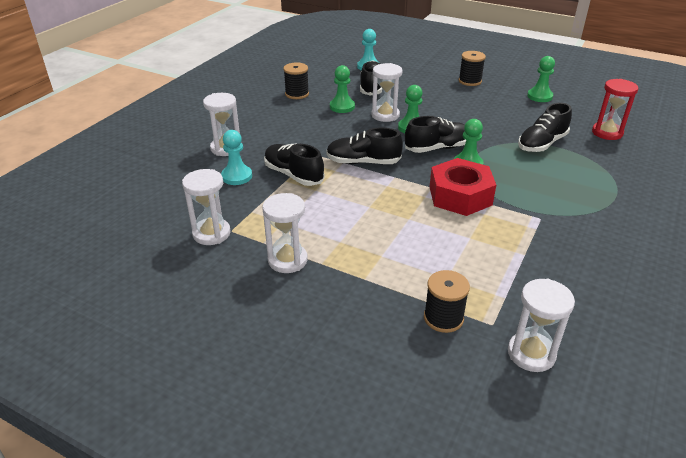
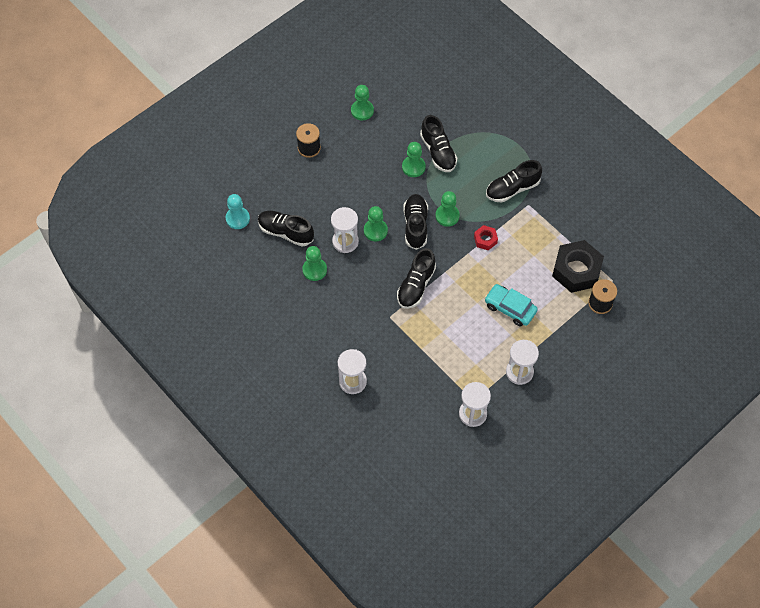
camera: 70 degrees left, 25 degrees up
turquoise pawn [221,130,252,185] -> none
black shoe [264,143,325,186] -> black shoe moved to [486,160,542,203]
black spool [283,62,309,99] -> none
red nut [430,158,496,216] -> red nut [474,225,498,250], size x0.48
white hourglass [508,279,575,372] -> none
red hourglass [592,79,638,140] -> none
none -> green pawn [402,142,426,177]
none -> turquoise car [484,284,538,327]
none -> black nut [552,240,604,293]

